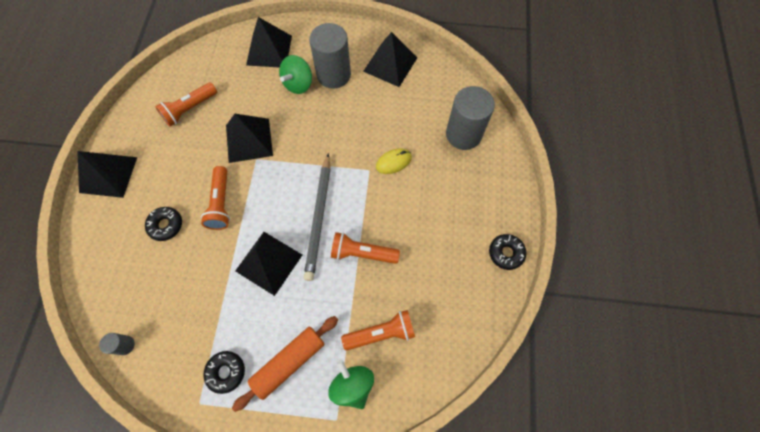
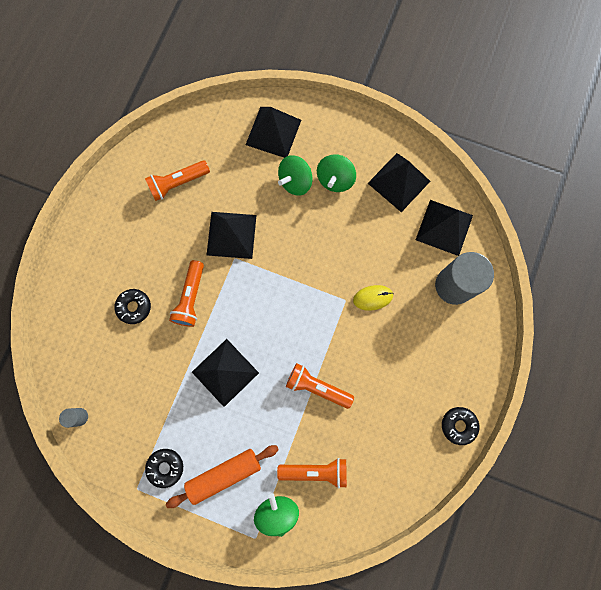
camera: 15 degrees right, 10 degrees up
black pyramid [77,151,137,198] -> black pyramid moved to [416,200,473,256]
grey pencil [304,153,330,281] -> none
grey cylinder [309,23,351,89] -> green spinning top [317,154,356,192]

